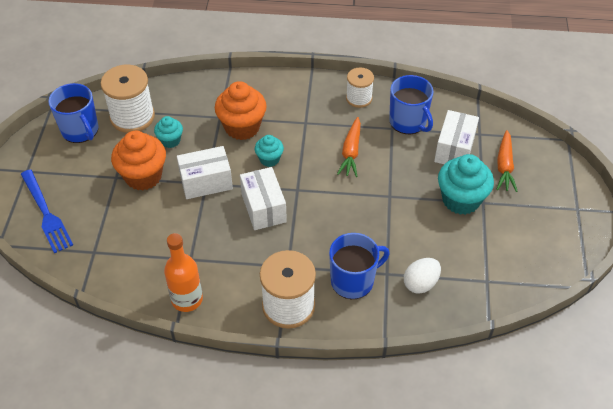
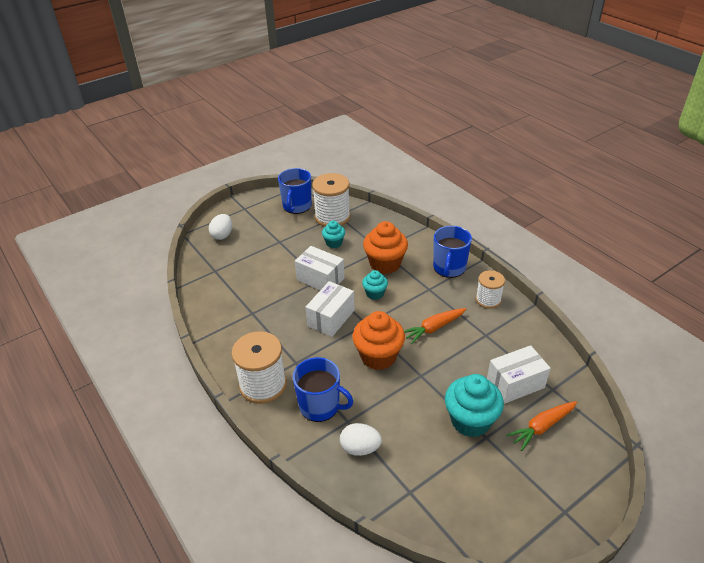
camera: 50 degrees right, 10 degrees down
blue fork [21,170,73,253] -> white egg [209,214,232,240]
orange cupcake [111,131,166,191] -> orange cupcake moved to [352,311,405,370]
orange bottle [164,233,203,312] -> none
blue mug [389,75,434,134] -> blue mug moved to [433,226,472,278]

